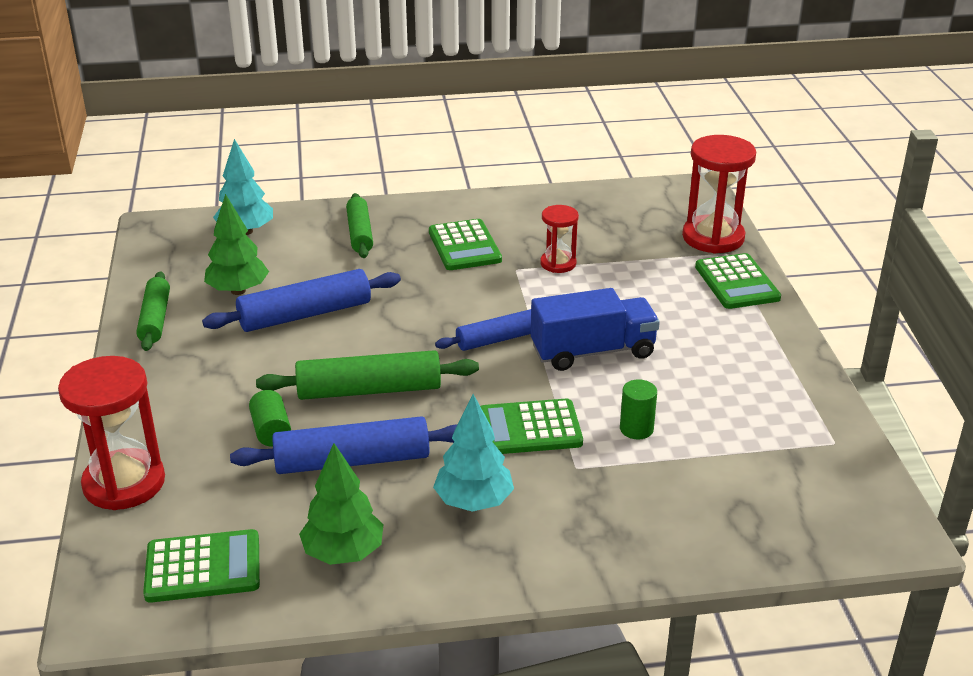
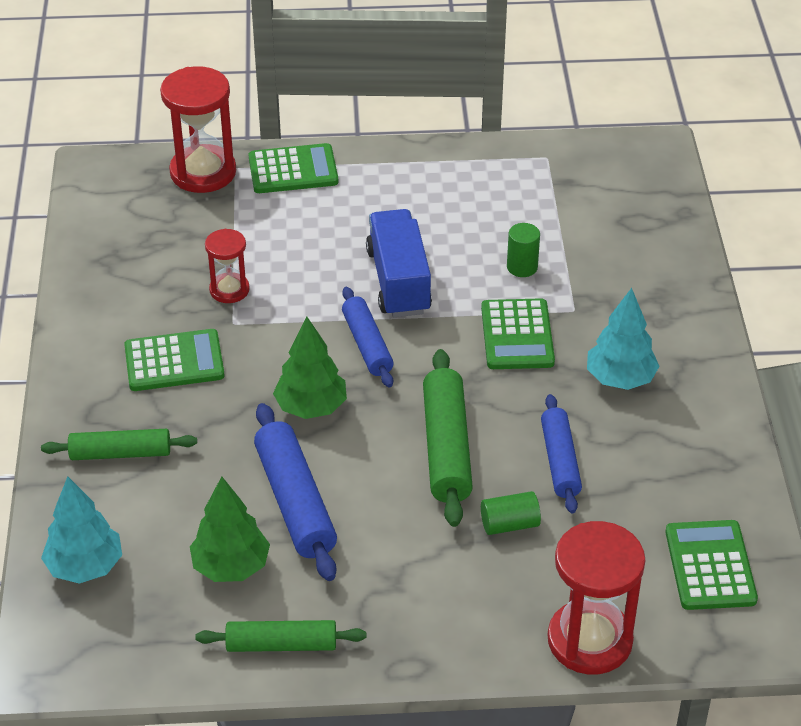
camera: 85 degrees left, 10 degrees up
blue rolling pin [230,416,457,474] -> blue rolling pin [541,394,582,514], size x0.66
green tree [299,443,384,565] -> green tree moved to [273,317,347,419]

